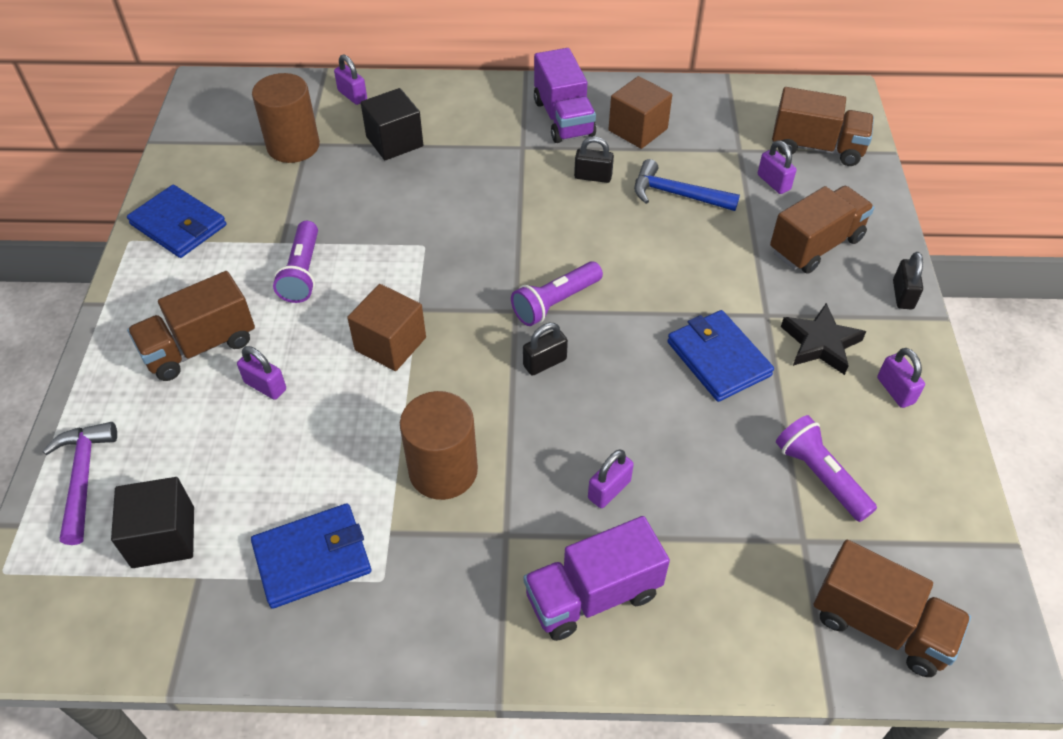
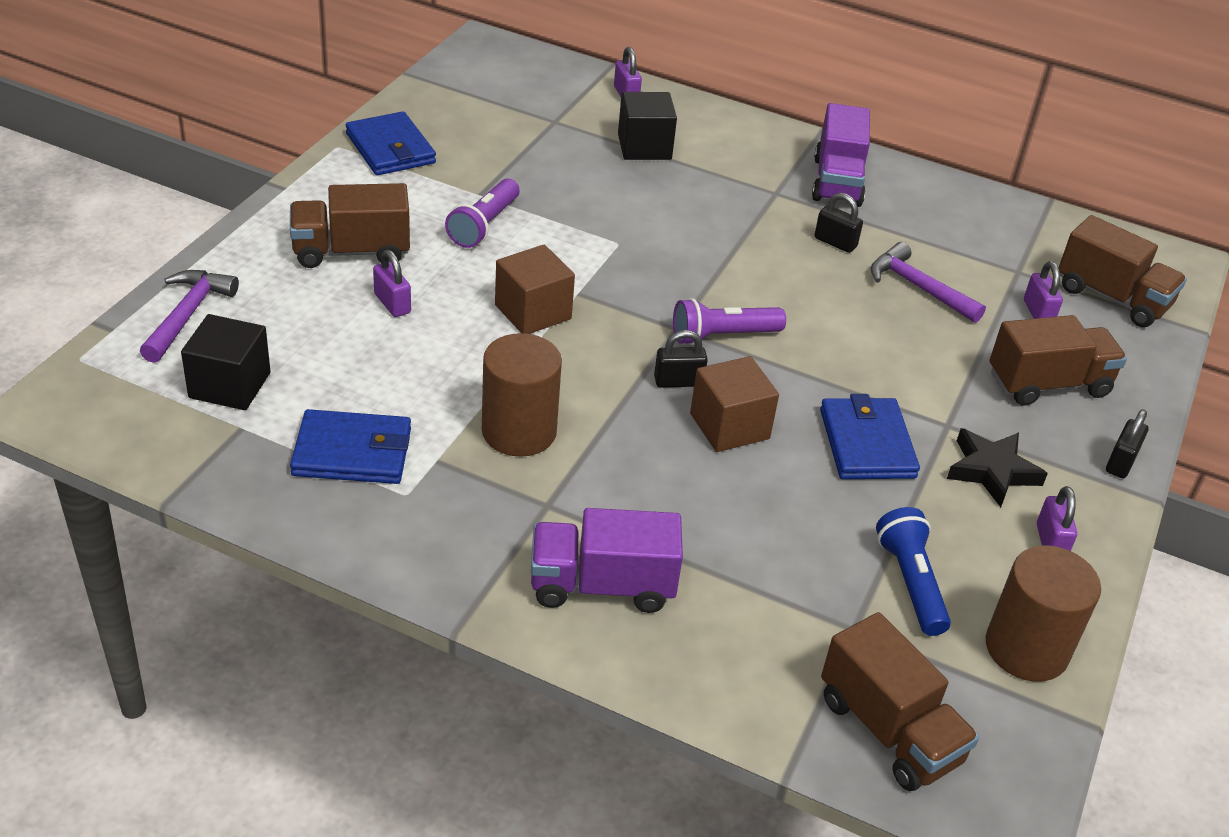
camera: 20 degrees right, 10 degrees down
brown cylinder [252,73,320,163] -> brown cylinder moved to [986,545,1101,682]
purple padlock [588,450,634,508] -> none
brown cube [608,76,672,149] -> brown cube moved to [690,356,779,452]
blue hammer [634,159,740,211] -> purple hammer [871,242,986,323]
purple flashlight [776,415,877,522] -> blue flashlight [876,507,951,636]

